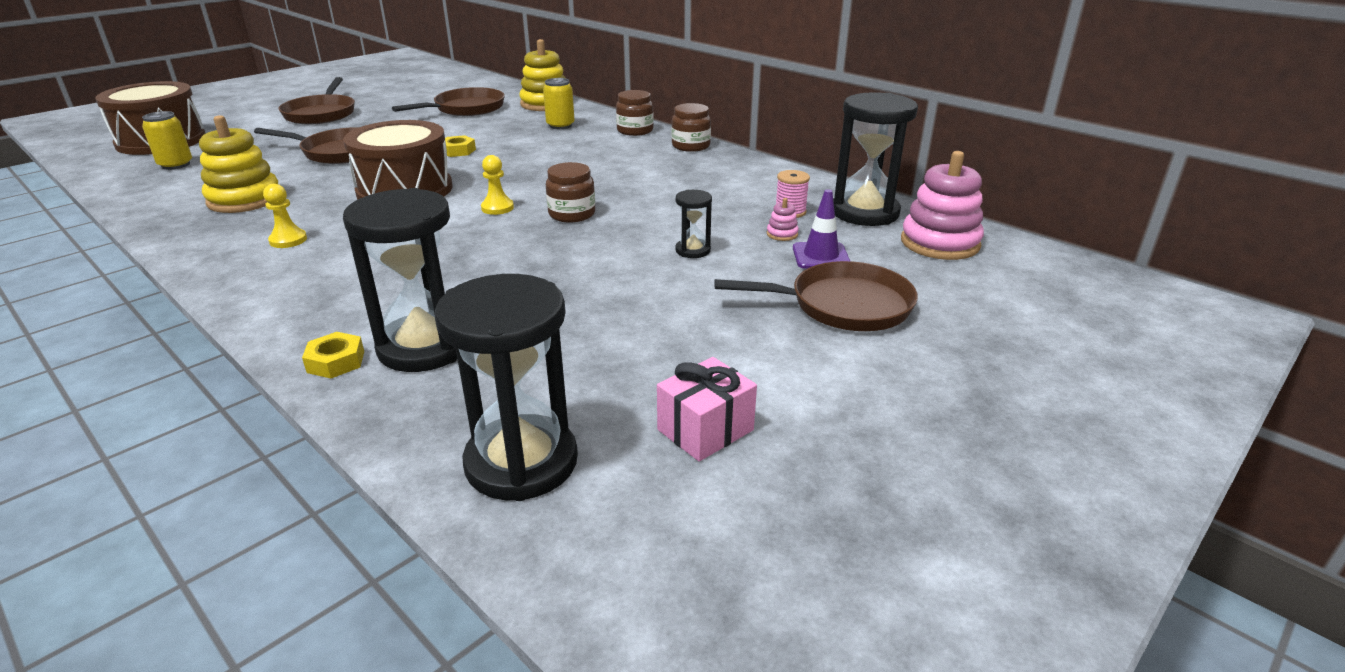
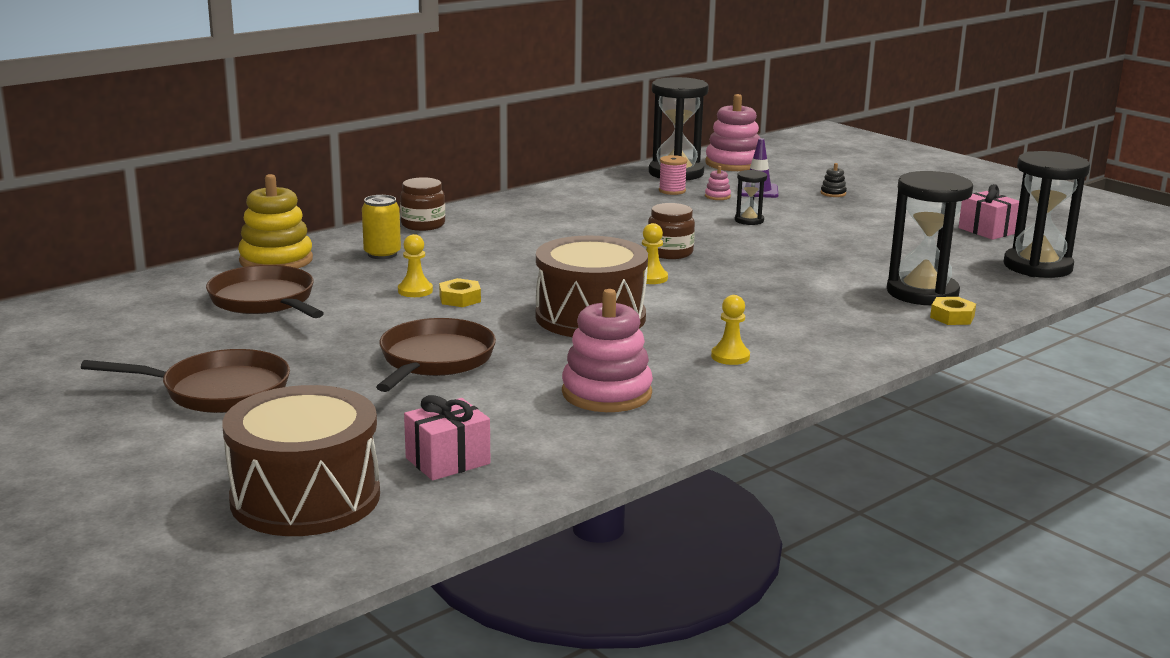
camera: 85 degrees left, 10 degrees down
yellow can [142,111,192,170] -> pink gift [404,395,490,481]
yellow stacking toy [199,115,278,213] -> pink stacking toy [562,289,653,412]
brown jar [672,103,711,152] -> none
brown pan [714,261,918,331] -> black stacking toy [821,163,847,197]
none -> yellow pawn [398,234,433,297]

